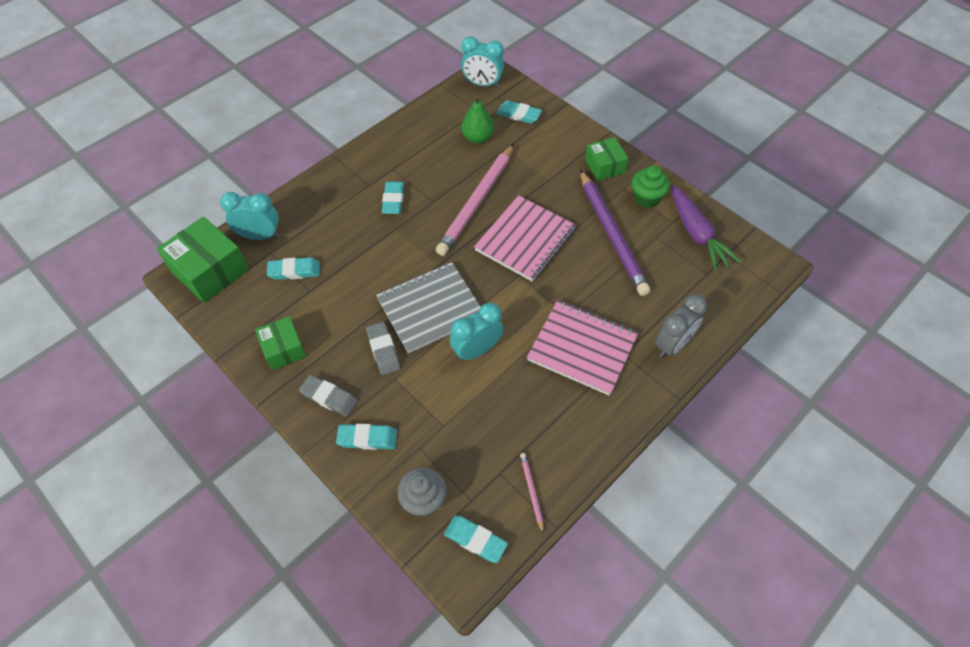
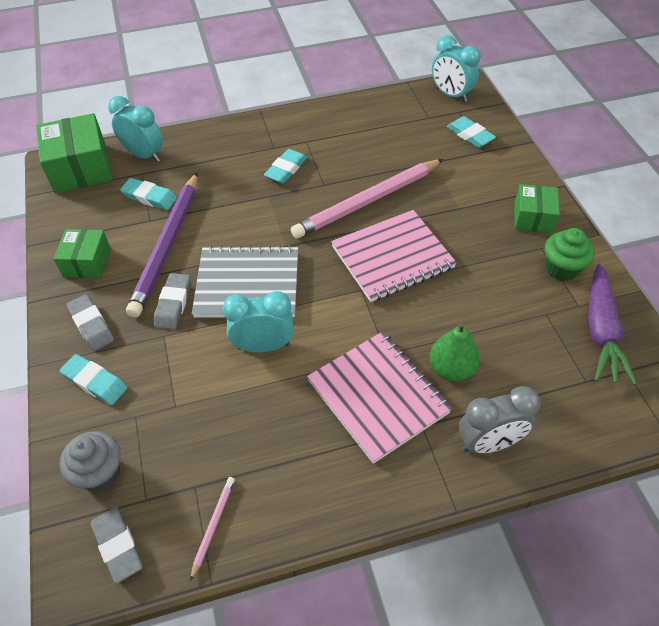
camera: 30 degrees right, 5 degrees down
turquoise eraser [444,515,508,563] -> grey eraser [91,507,143,584]
green pear [461,96,494,143] -> green pear moved to [430,322,480,381]
purple pencil [580,170,650,296] -> purple pencil moved to [126,172,198,318]

